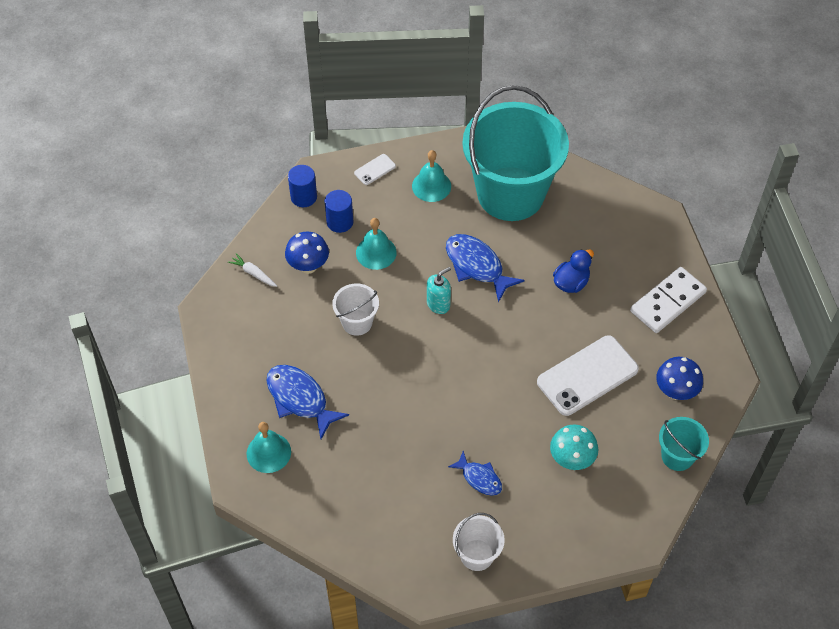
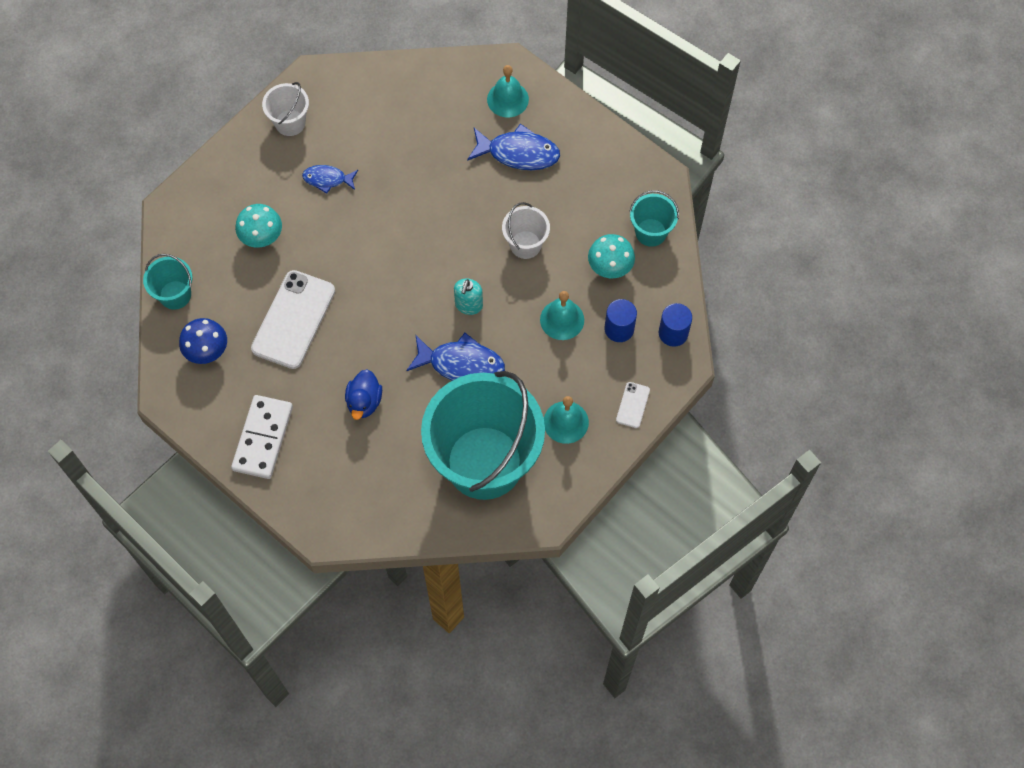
camera: 145 degrees right, 10 degrees up
white carrot [228,253,277,287] -> turquoise bucket [629,190,679,247]
blue mushroom [285,231,329,274] -> turquoise mushroom [588,234,635,278]

